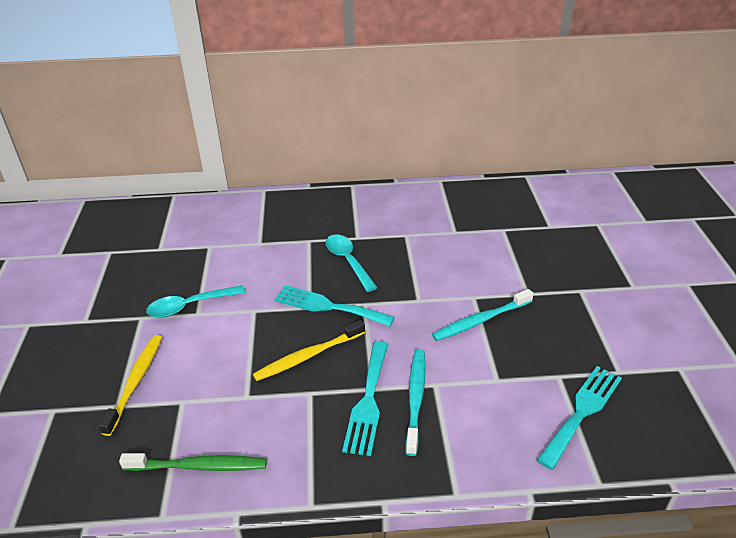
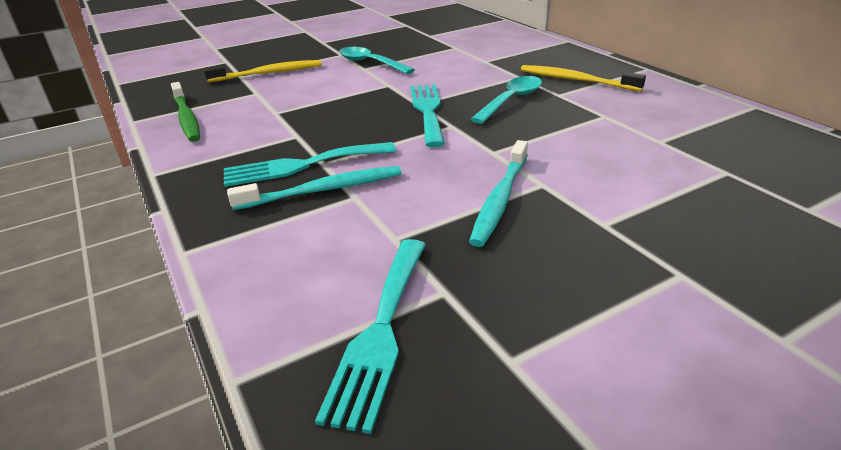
camera: 65 degrees right, 5 degrees down
yellow toothbrush [253,320,365,381] -> yellow toothbrush moved to [521,65,646,91]
turquoise toothbrush [432,289,534,341] -> turquoise toothbrush turned 105 degrees counterclockwise [469,140,528,247]
turquoise fork [537,366,622,470] -> turquoise fork turned 90 degrees clockwise [315,239,426,434]

